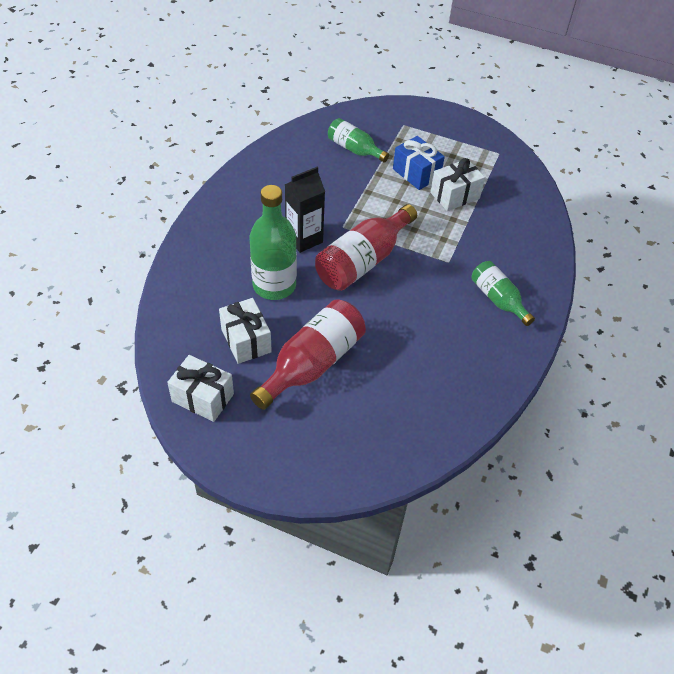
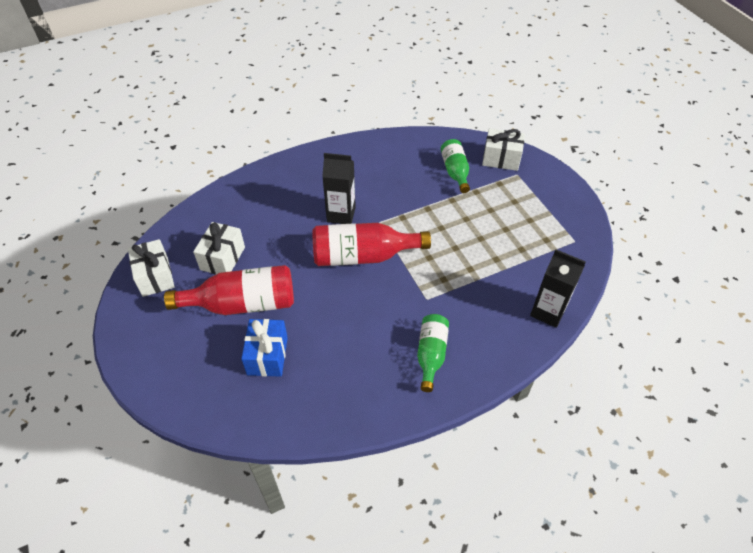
camera: 45 degrees right, 0 degrees up
green bottle [250,185,297,300] -> none
blue gift [393,136,445,190] -> blue gift moved to [241,319,288,377]
white gift [430,158,485,211] -> white gift moved to [482,129,525,171]
none -> black carton [530,249,586,328]

